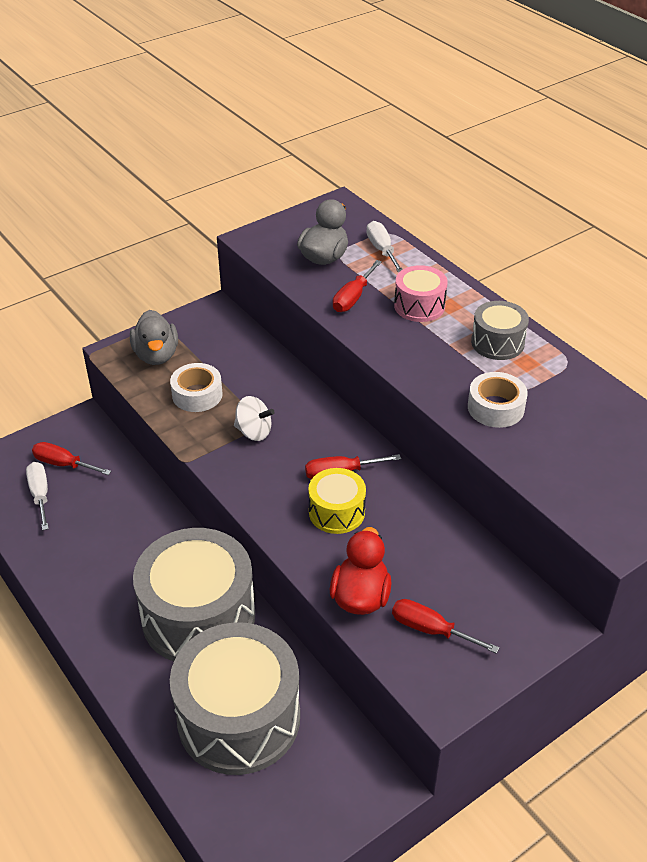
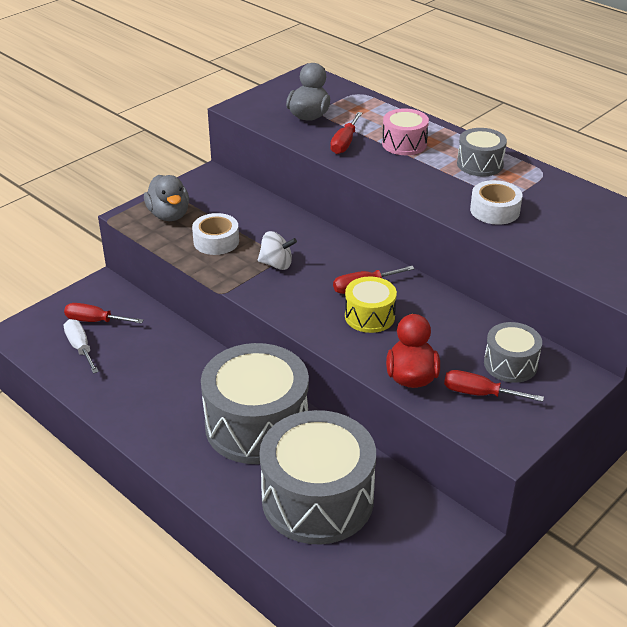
camera: 10 degrees left, 5 degrees down
white screwdriver [366,221,403,273] -> none
none -> grey drum [484,322,542,383]

